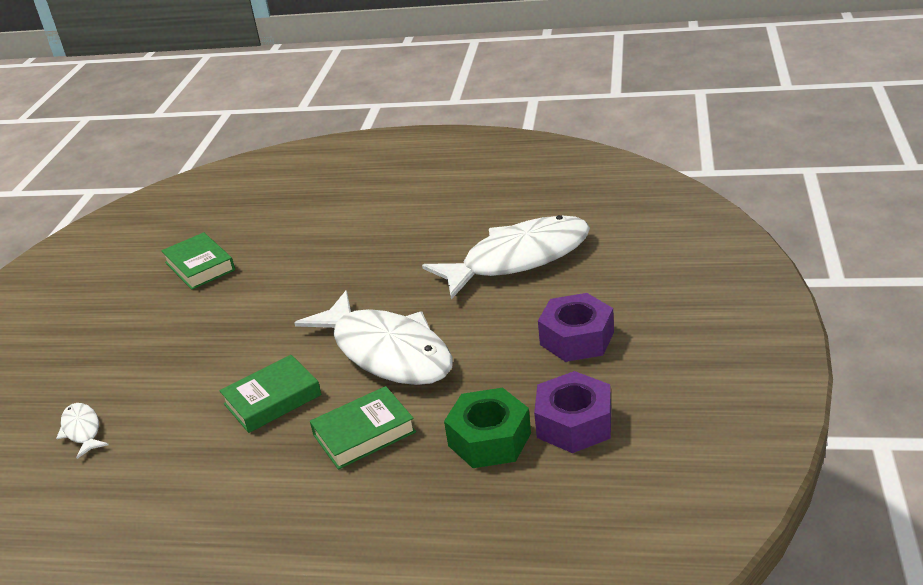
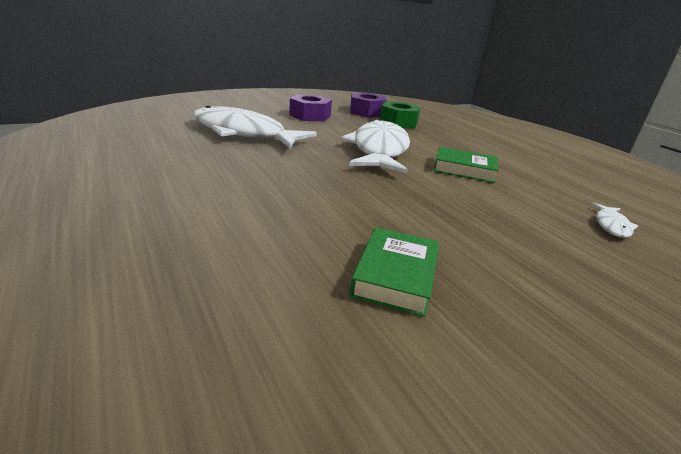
camera: 135 degrees left, 5 degrees down
green book [310,386,416,470] -> none

